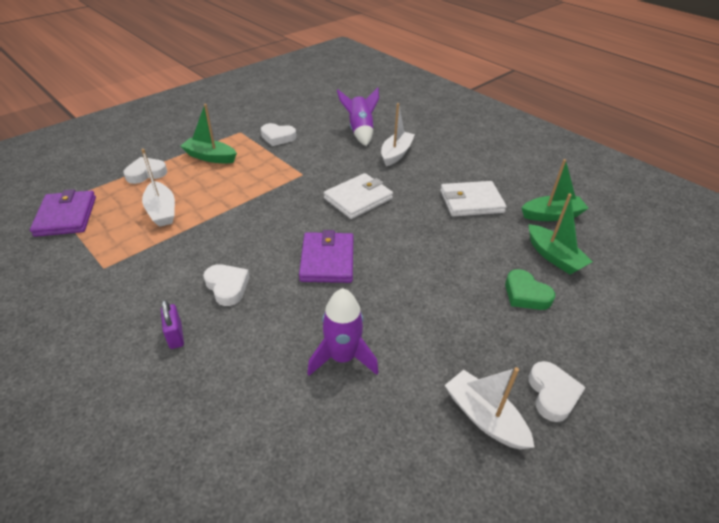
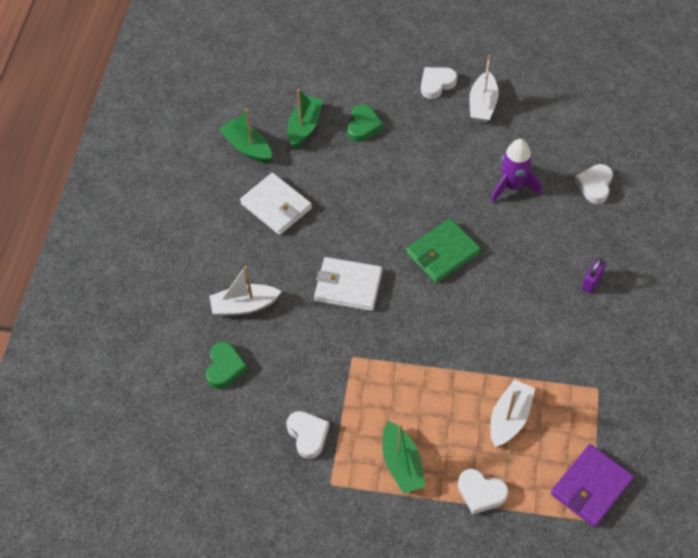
camera: 125 degrees left, 15 degrees up
white heart [203,264,250,306] -> white heart moved to [574,164,613,204]
purple wallet [299,230,353,283] -> green wallet [406,218,481,283]
purple rocket [337,87,379,146] -> green heart [206,342,248,389]

